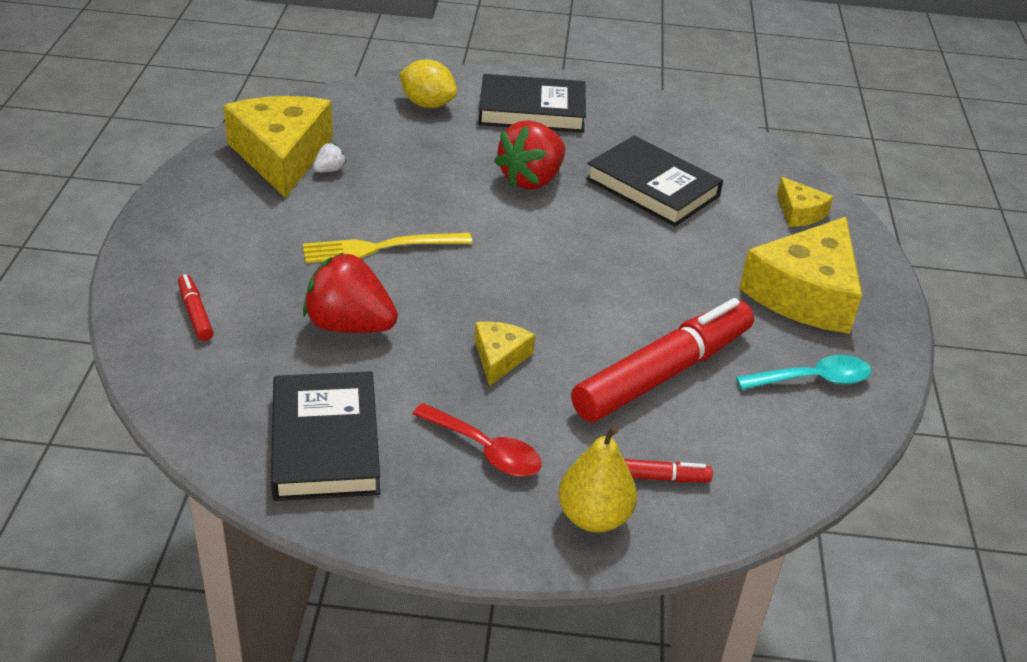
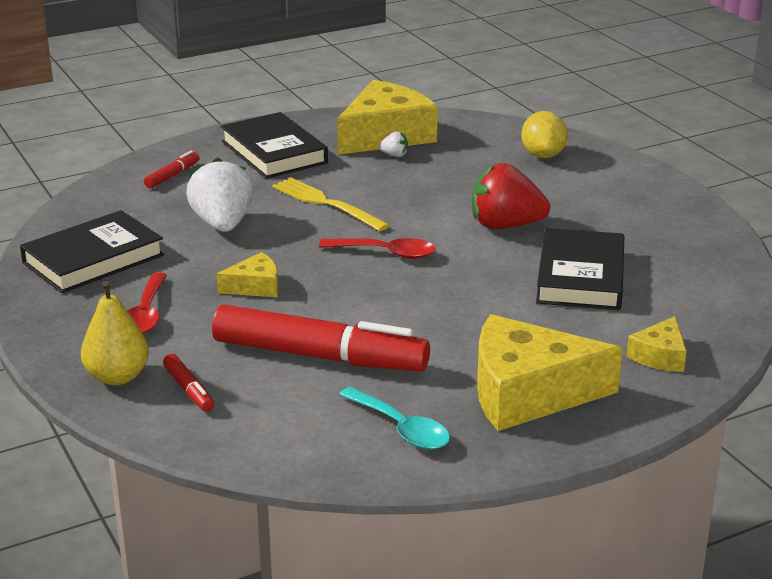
camera: 60 degrees right, 10 degrees down
red strawberry [303,253,398,333] -> white strawberry [186,157,254,232]
black book [479,74,586,133] -> black book moved to [221,112,328,179]
none -> red spoon [319,238,436,259]

